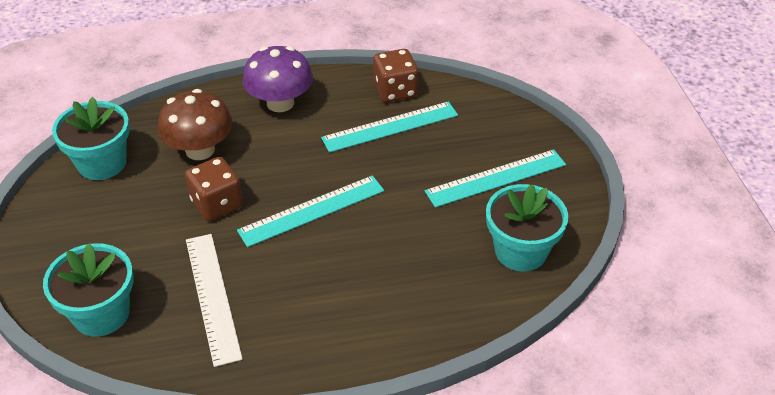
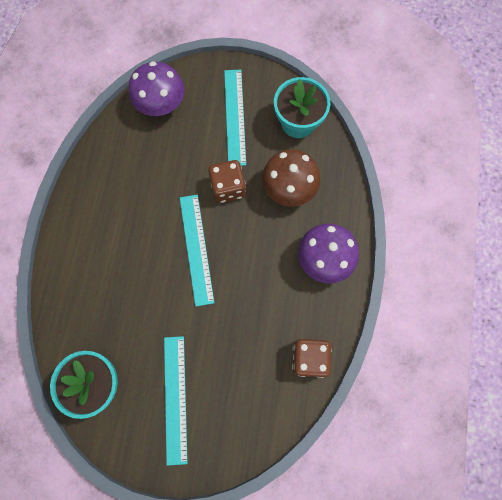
camera: 110 degrees right, 30 degrees up
turquoise flower pot [43,243,133,337] -> purple mushroom [128,61,185,116]
white ruler [186,234,243,367] -> none
turquoise ruler [321,101,458,153] -> turquoise ruler moved to [224,70,246,166]

